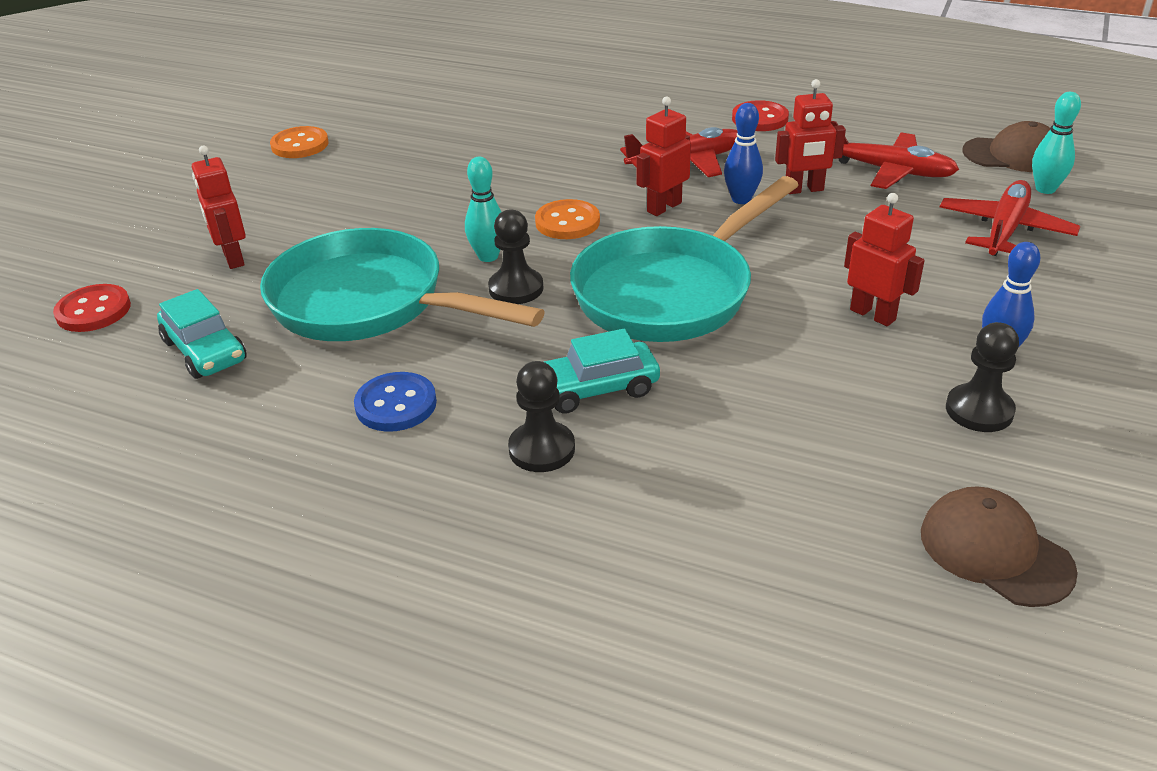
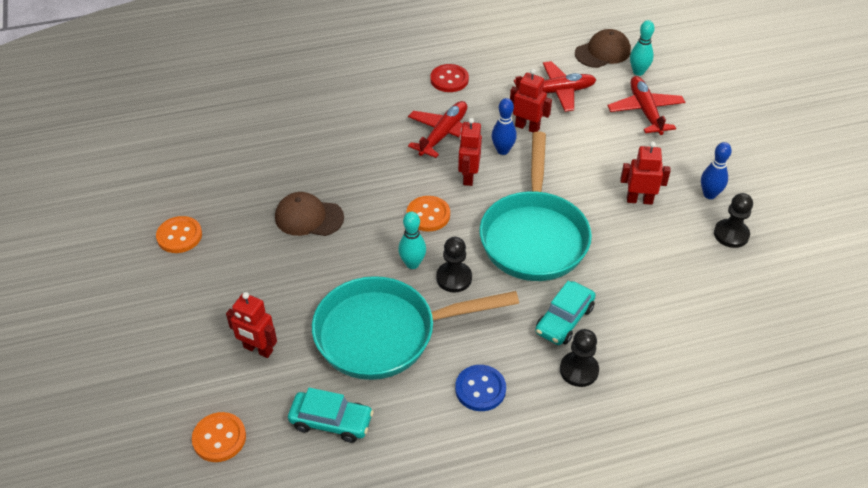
camera: 40 degrees left, 10 degrees up
red button [53,284,131,332] -> orange button [192,412,246,462]
red robot [775,79,846,194] -> red robot turned 105 degrees counterclockwise [510,69,552,132]
brown cap [921,486,1078,607] -> brown cap moved to [275,192,344,236]

